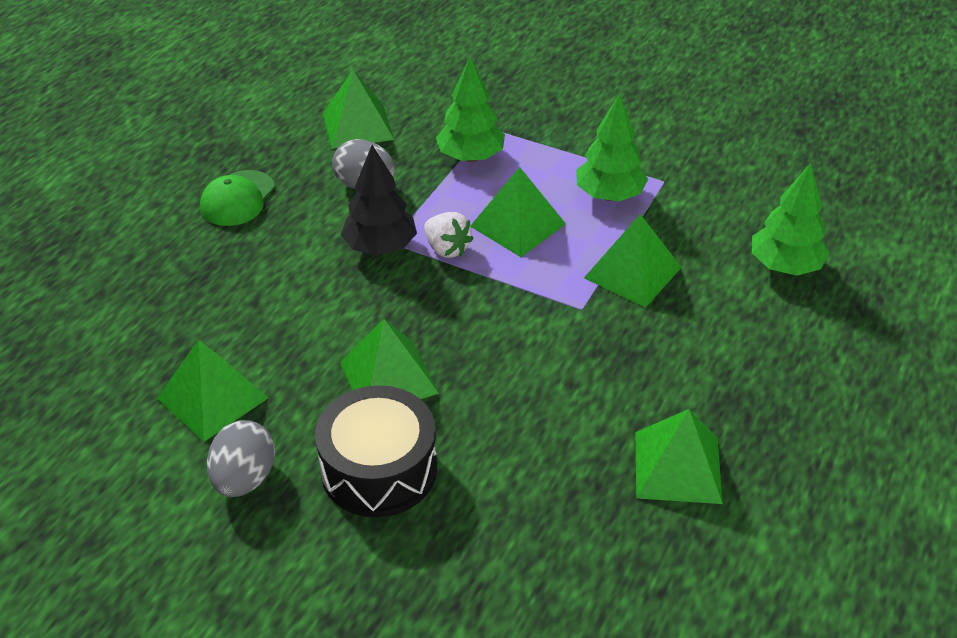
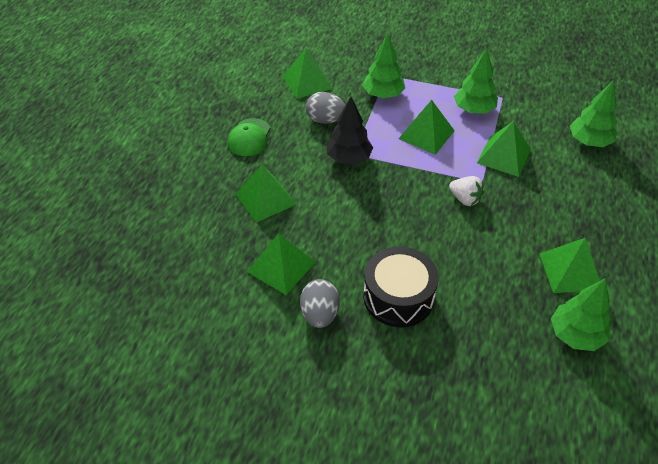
camera: 10 degrees left, 5 degrees up
green pyramid [340,319,439,399] -> green pyramid moved to [235,165,297,223]
white strawberry [424,212,474,258] -> white strawberry moved to [449,176,484,206]
none -> green tree [551,278,611,351]

